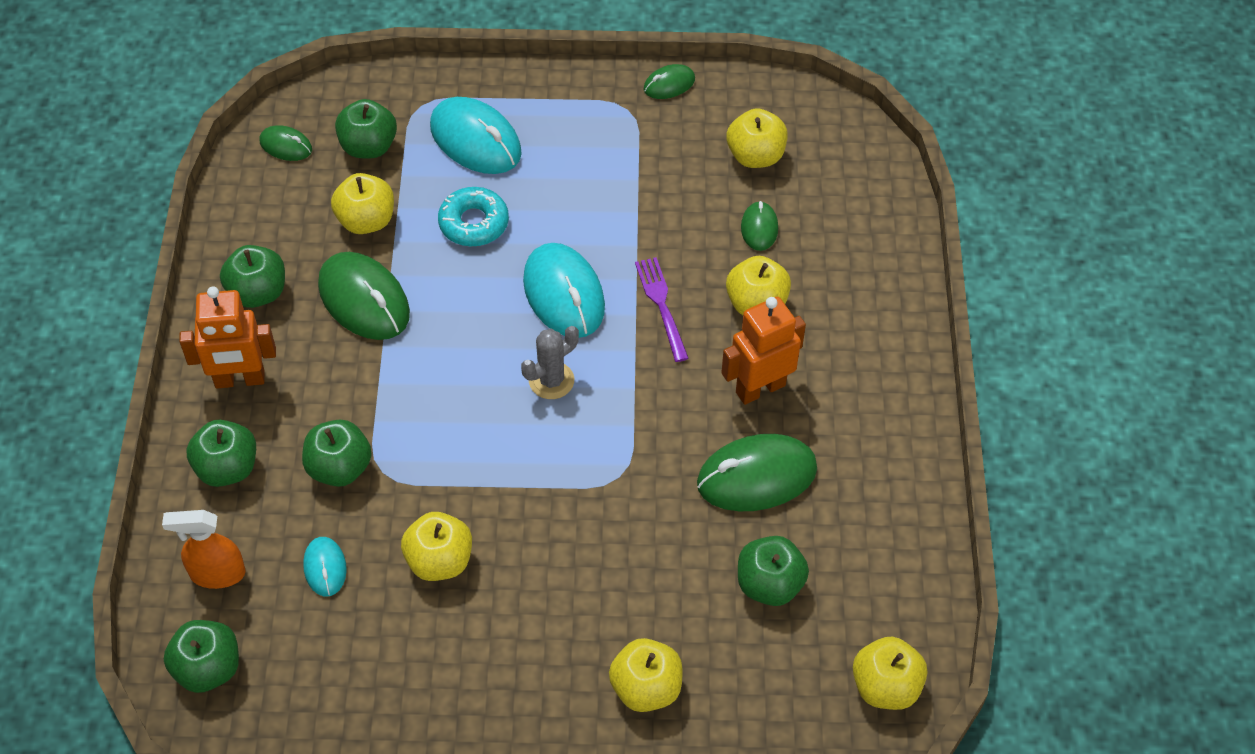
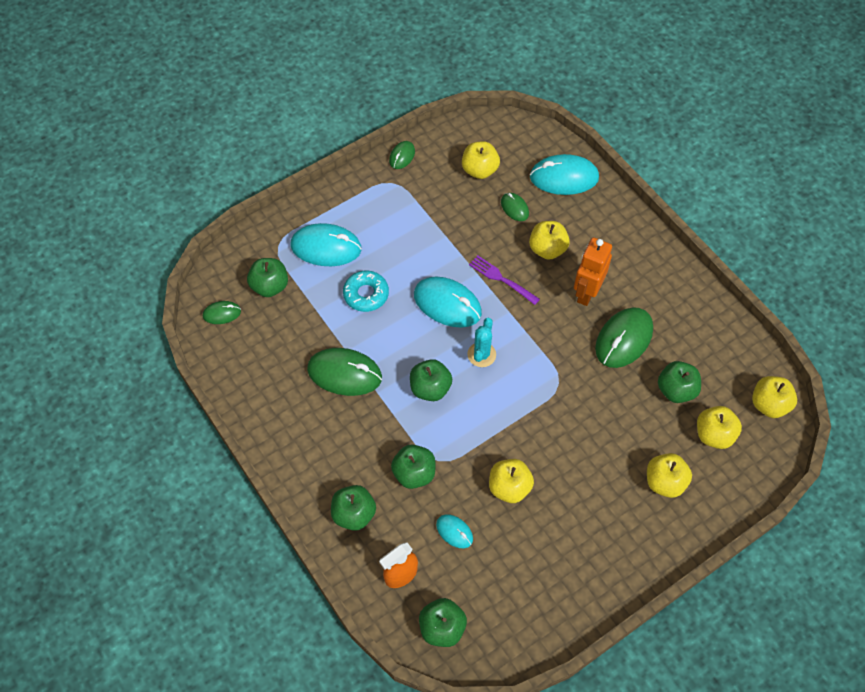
camera: 35 degrees left, 5 degrees up
orange robot [179,286,276,388] -> none
green apple [220,245,285,308] -> green apple moved to [410,359,452,401]
yellow apple [331,173,394,234] -> yellow apple moved to [697,406,742,449]
grey cactus [521,326,579,399] -> turquoise cactus [467,318,496,367]
none -> turquoise mouse [530,154,599,195]

